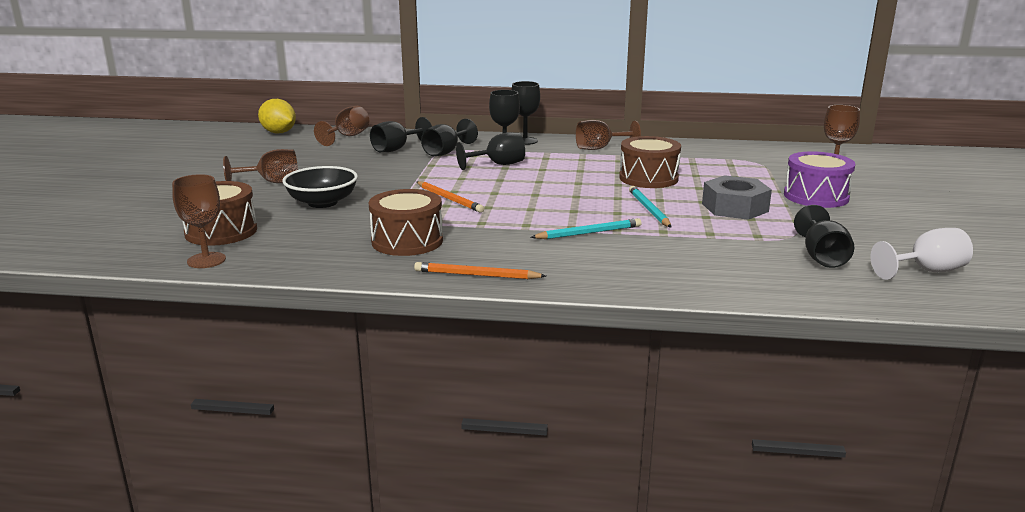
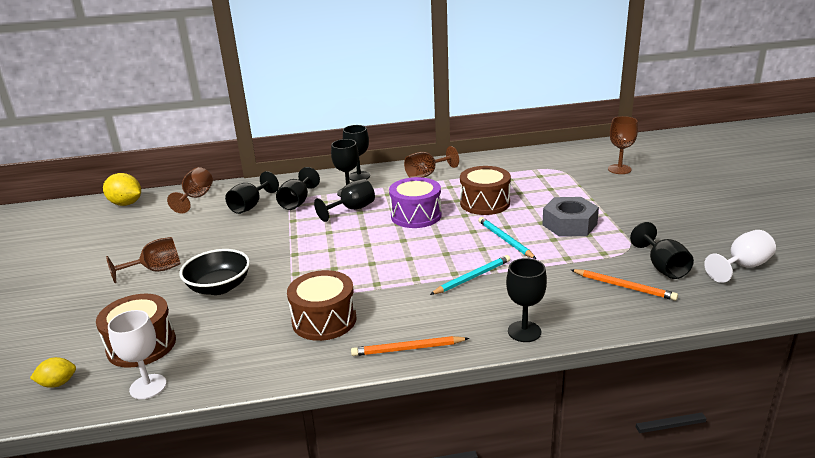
camera: 15 degrees left, 5 degrees up
brown goblet [172,174,226,268] -> white goblet [108,310,167,399]
orange pencil [417,181,484,213] -> orange pencil moved to [571,269,678,301]
purple drum [784,151,855,208] -> purple drum moved to [389,177,442,228]
none -> yellow lemon [30,357,76,388]
none -> black goblet [506,258,547,342]

